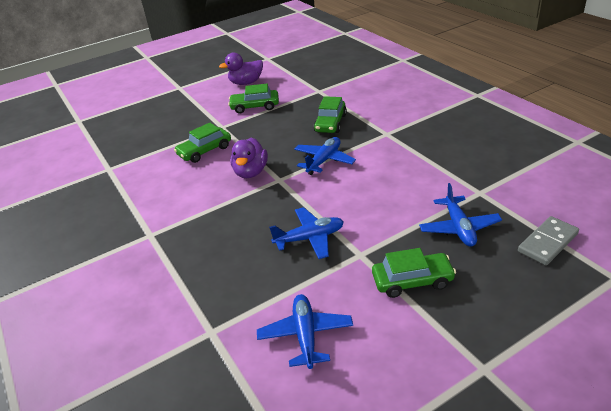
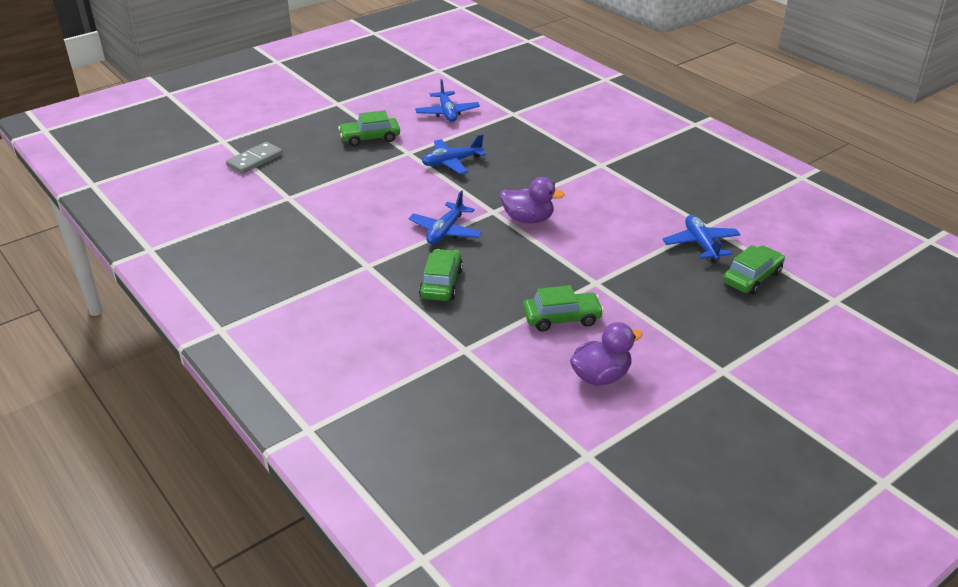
camera: 170 degrees right, 0 degrees up
green car [174,123,231,163] -> green car moved to [723,245,785,295]
purple duck [230,138,268,178] -> purple duck turned 105 degrees clockwise [500,177,565,223]
blue plane [419,183,502,247] -> blue plane moved to [663,215,741,263]

